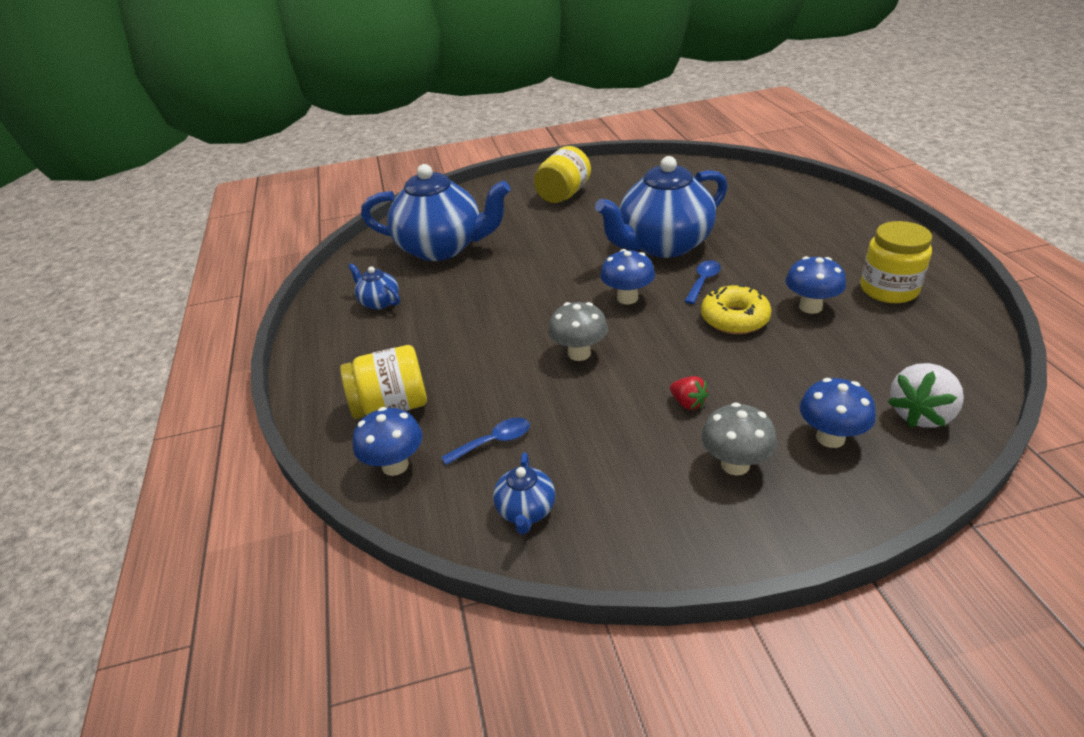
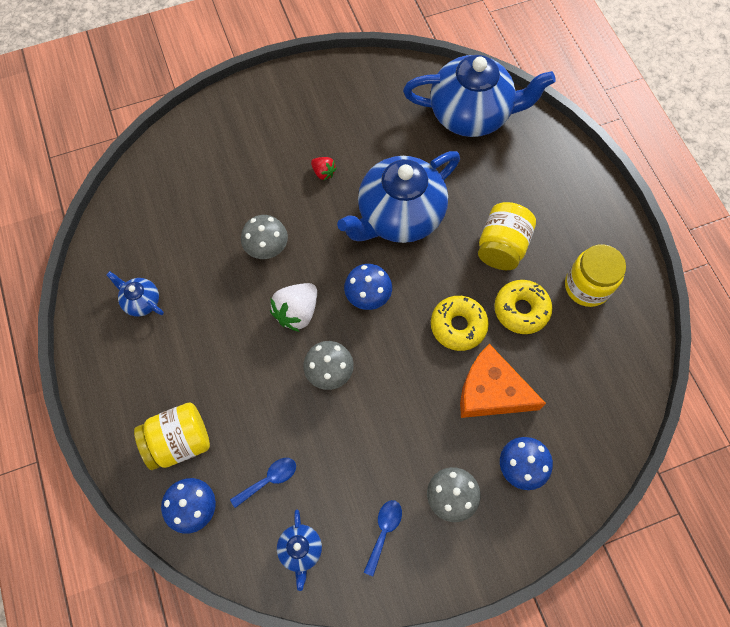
camera: 10 degrees left, 30 degrees up
blue teapot [361,164,510,261] -> blue teapot moved to [403,55,556,137]
yellow jar [534,146,591,203] -> yellow jar moved to [478,202,536,270]
red strawberry [670,376,709,410] -> red strawberry moved to [311,157,337,180]
blue spoon [684,260,721,304] -> blue spoon moved to [364,500,402,576]
blue mushroom [785,256,846,314] -> yellow donut [494,280,552,334]
white strawberry [888,363,964,428] -> white strawberry moved to [270,283,317,332]
none -> grey mushroom [241,215,288,259]
none -> orange cheese [460,344,546,418]

